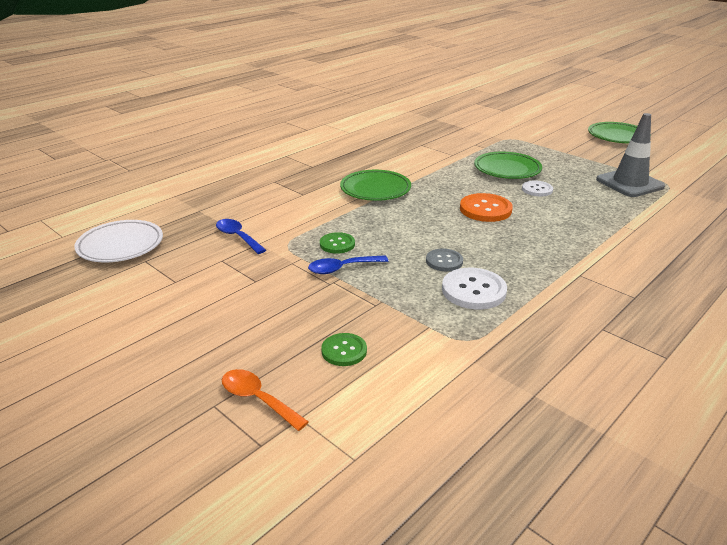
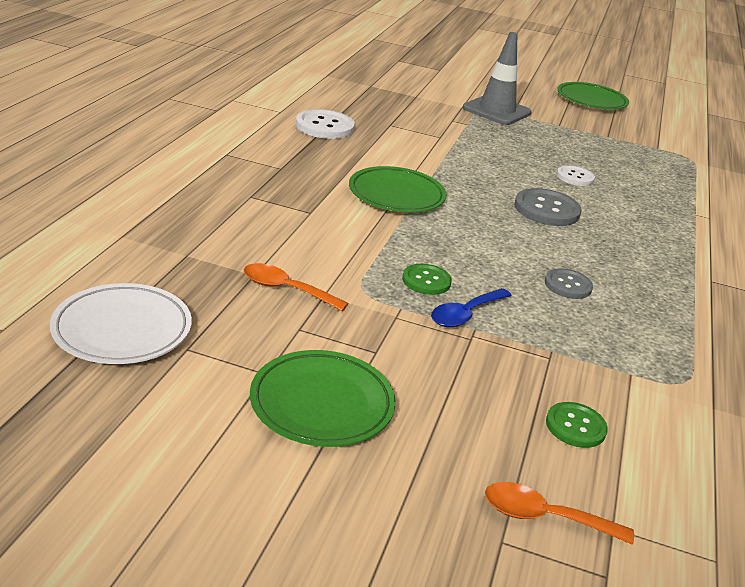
camera: 30 degrees left, 0 degrees up
blue spoon [216,219,266,254] -> orange spoon [244,263,348,311]
white button [442,268,507,310] -> white button moved to [296,109,355,139]
orange button [460,193,513,222] -> grey button [514,188,581,226]
green plate [474,152,542,179] -> green plate moved to [250,350,396,447]
grey traffic cone [596,113,665,197] -> grey traffic cone moved to [463,32,532,125]

